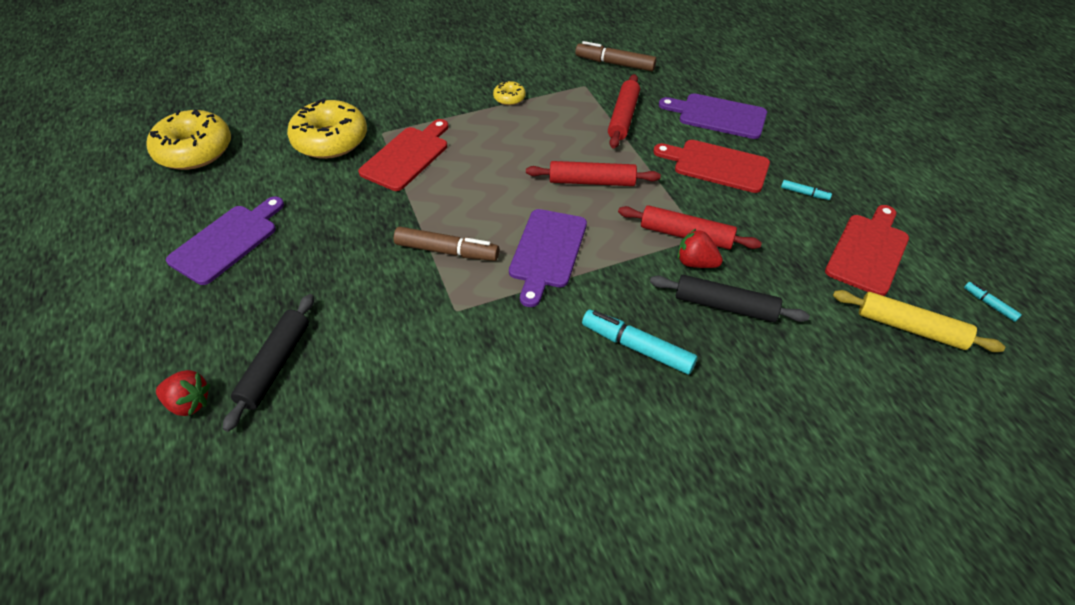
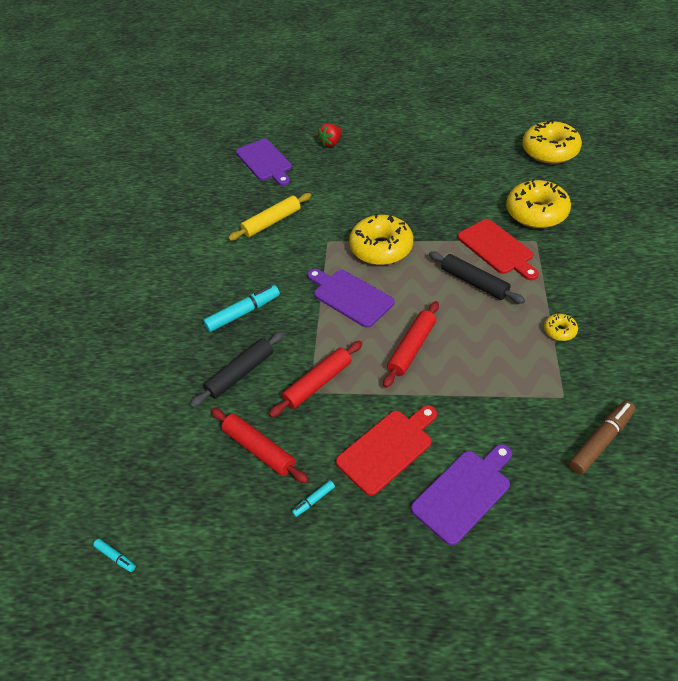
camera: 120 degrees right, 0 degrees up
purple cutting board [166,197,284,285] -> purple cutting board moved to [236,139,292,186]
black rolling pin [223,294,314,432] -> black rolling pin moved to [429,251,525,304]
brown marker [394,227,499,261] -> yellow donut [349,214,413,265]
red rolling pin [608,74,640,148] -> red rolling pin moved to [211,408,309,483]
red strawberry [677,229,723,268] -> none
red cutting board [825,205,909,296] -> none
yellow rolling pin [833,290,1005,352] -> yellow rolling pin moved to [228,193,311,241]
turquoise marker [964,282,1022,322] -> turquoise marker turned 45 degrees clockwise [93,539,136,572]

